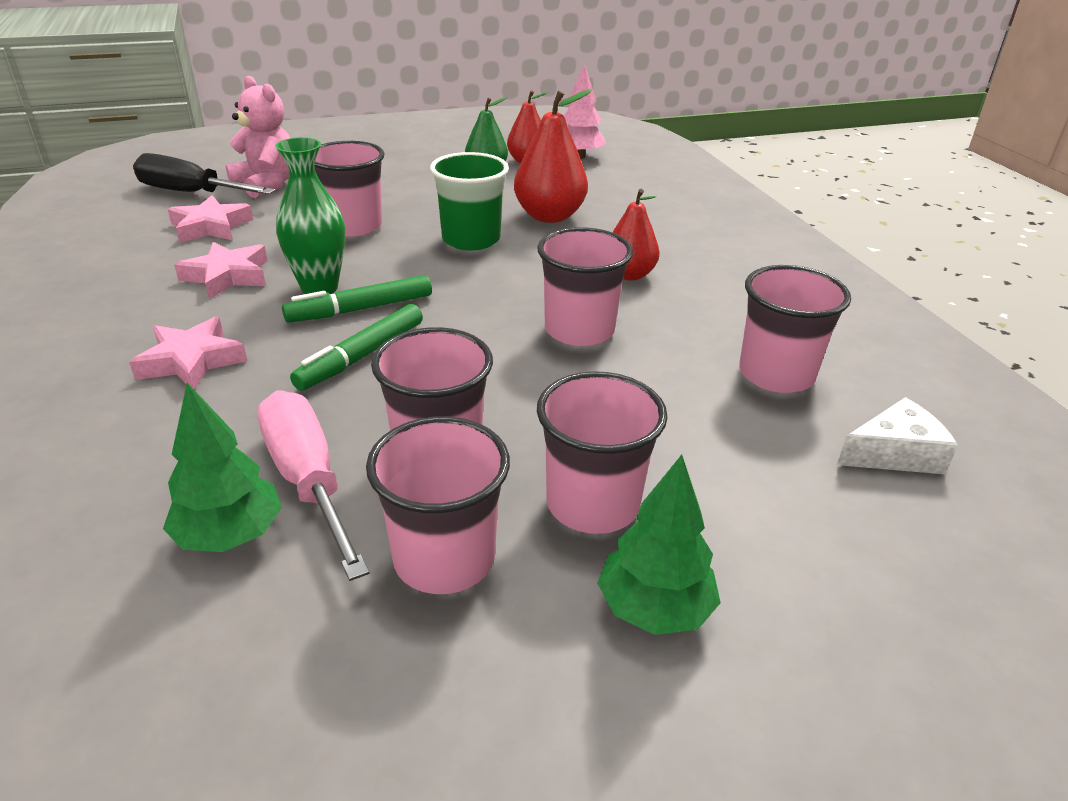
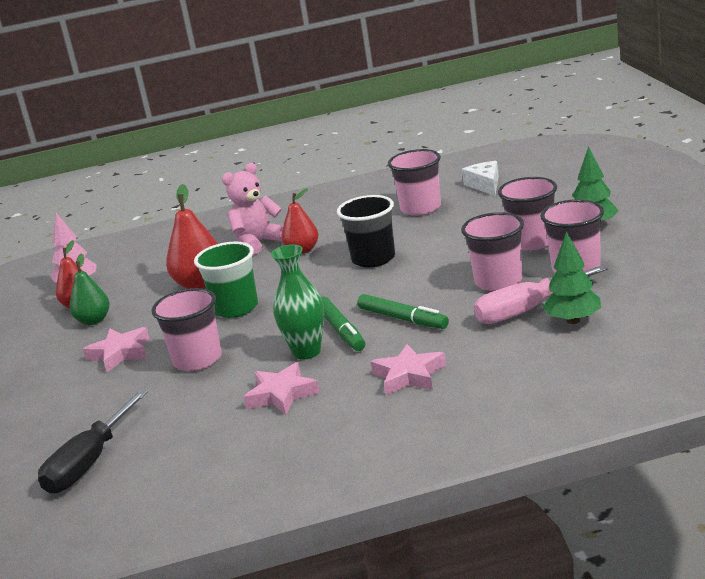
camera: 80 degrees left, 10 degrees down
pink star [168,195,253,243] -> pink star moved to [83,327,150,372]
pink teddy bear [226,76,290,198] -> pink teddy bear moved to [222,163,284,255]
pink cup [537,227,633,346] -> black cup [337,195,395,267]

